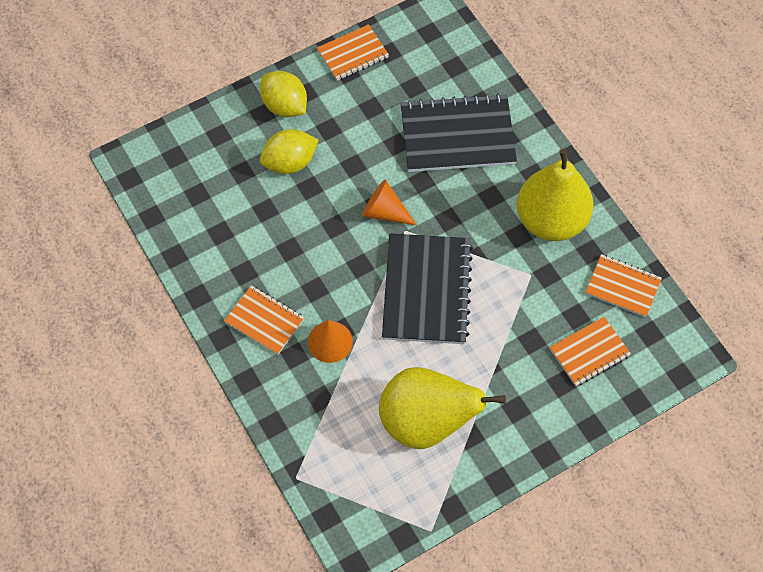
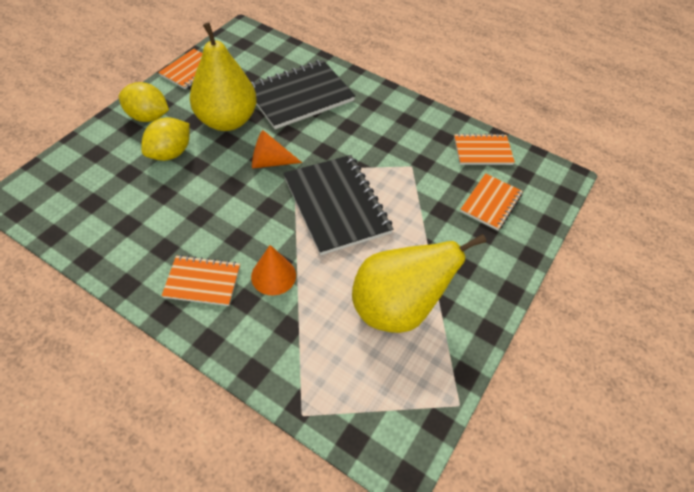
camera: 30 degrees left, 10 degrees down
yellow pear [517,149,594,241] -> yellow pear moved to [190,22,257,131]

